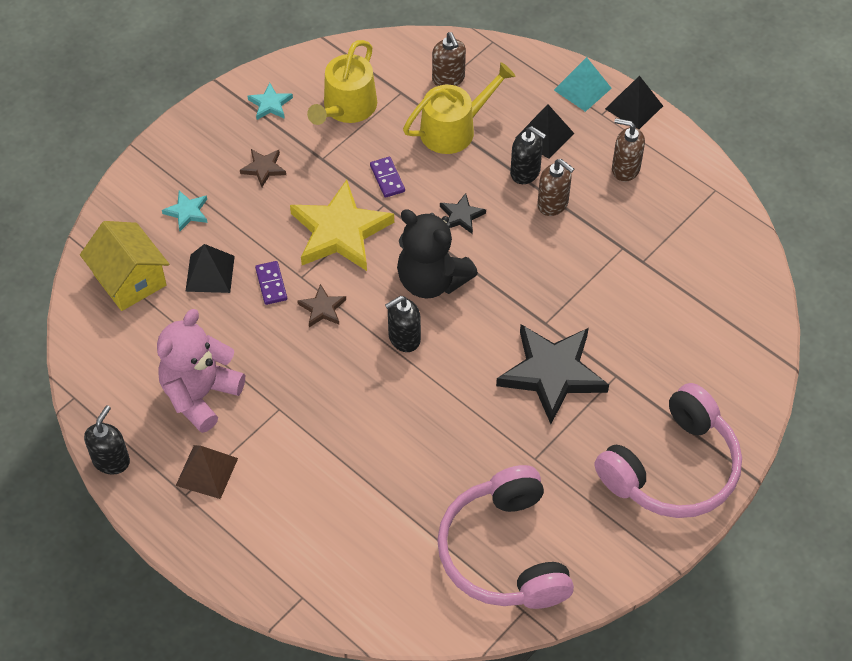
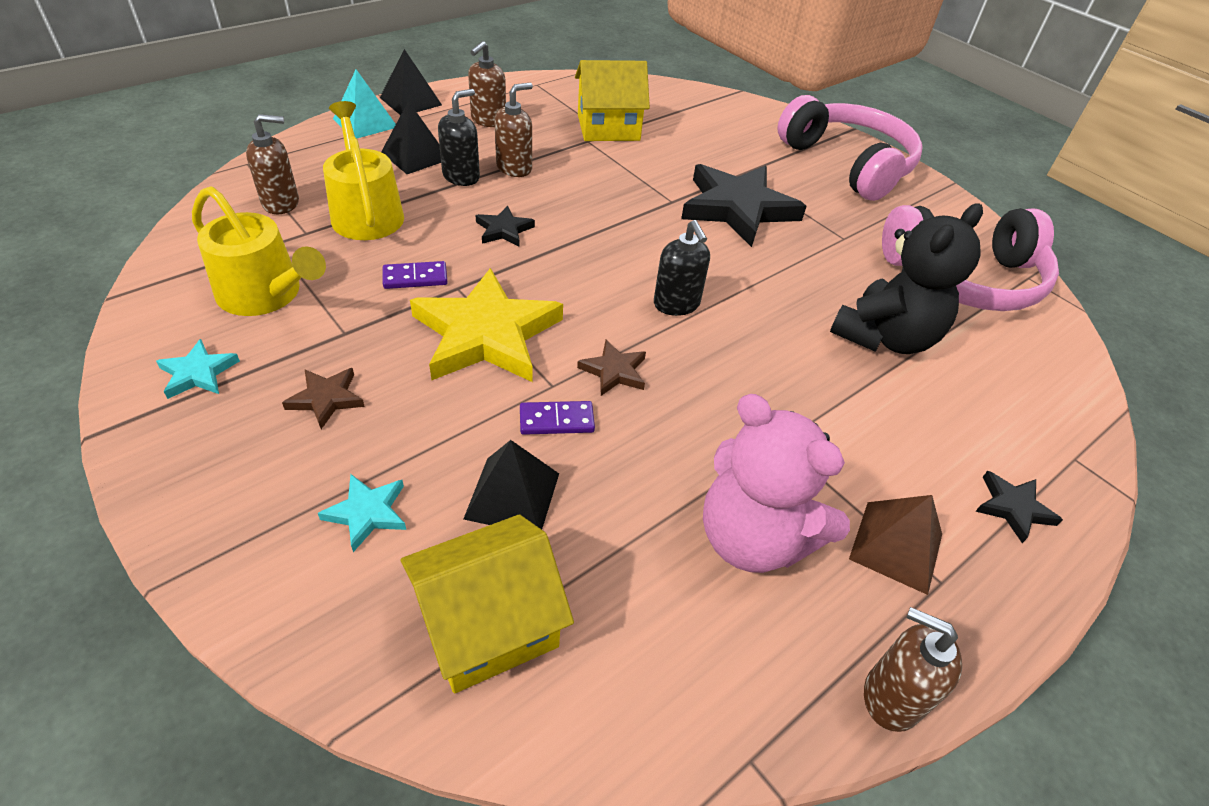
camera: 85 degrees left, 10 degrees down
black soap dispenser [84,405,130,475] -> brown soap dispenser [864,607,962,732]
black teddy bear [397,209,478,299] -> black teddy bear moved to [830,203,983,354]
none -> yellow house [575,60,650,141]
none -> black star [975,471,1063,543]

